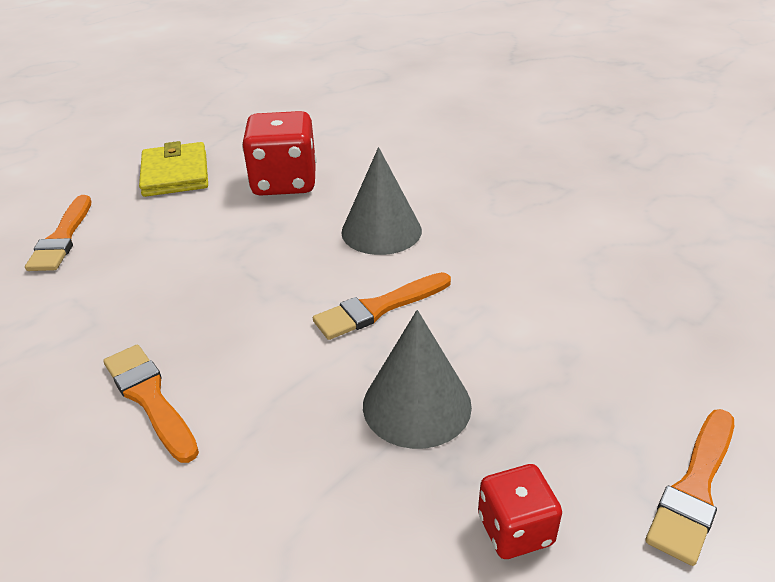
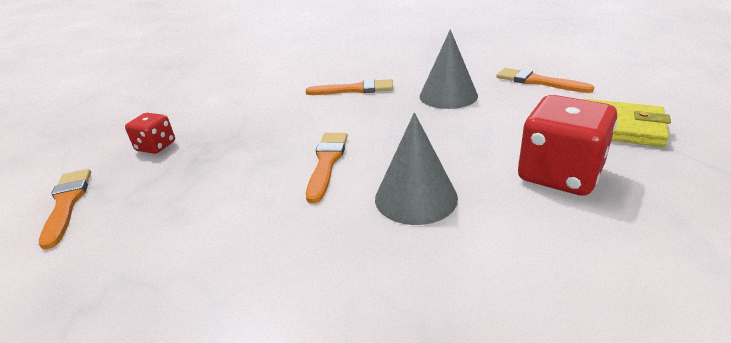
camera: 130 degrees right, 5 degrees down
grey cone [363,310,472,449] -> grey cone moved to [419,29,478,109]

